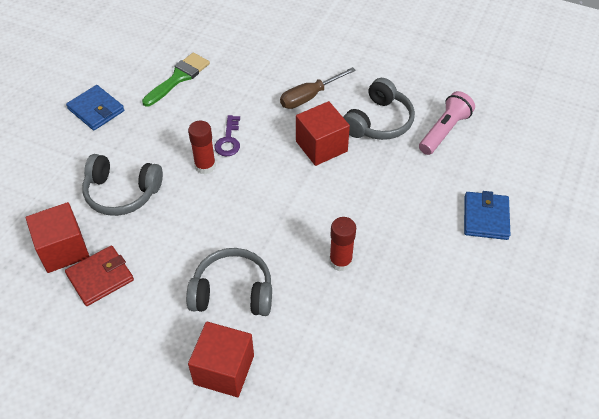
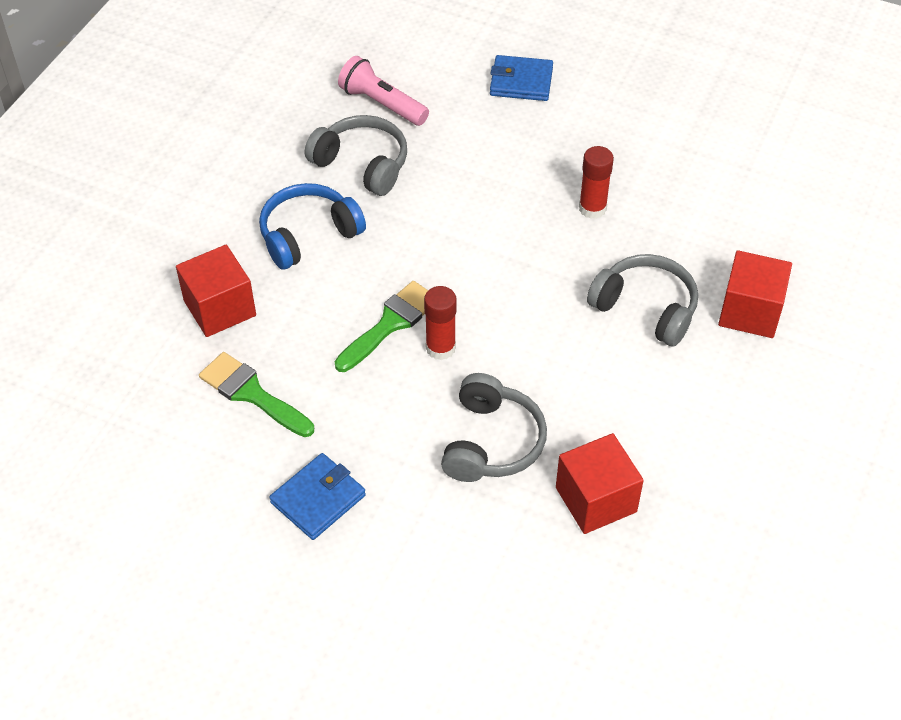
camera: 90 degrees left, 0 degrees up
red wallet [65,245,134,306] -> none
grey headphones [186,248,272,316] -> grey headphones turned 120 degrees clockwise [587,254,698,347]
purple key [214,115,240,157] -> green brush [335,281,428,372]
brown screwdriver [280,67,356,109] -> blue headphones [259,183,366,270]
red cube [296,101,350,166] -> red cube moved to [176,245,256,337]

